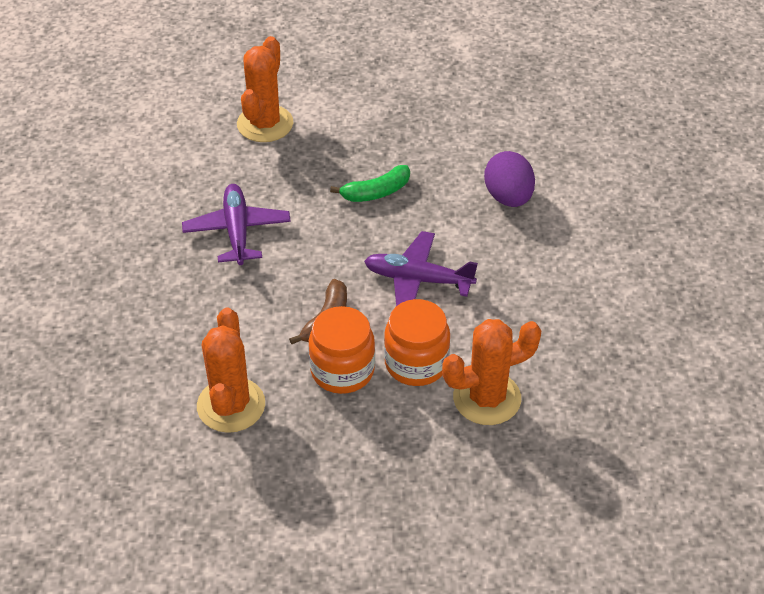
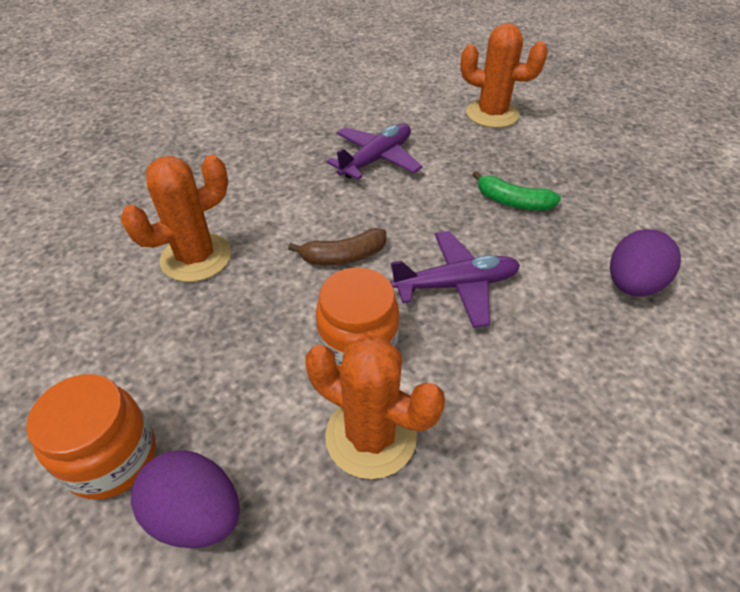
camera: 50 degrees right, 0 degrees up
orange cactus [237,36,294,142] -> orange cactus turned 45 degrees clockwise [460,23,548,128]
orange jar [309,306,375,394] -> orange jar moved to [26,374,156,500]
purple plane [364,231,478,306] -> purple plane turned 105 degrees clockwise [390,231,520,328]
none -> purple egg [131,450,240,548]

